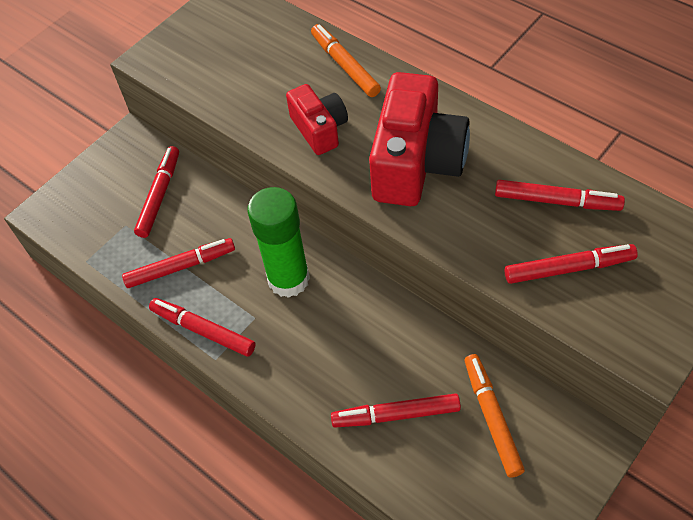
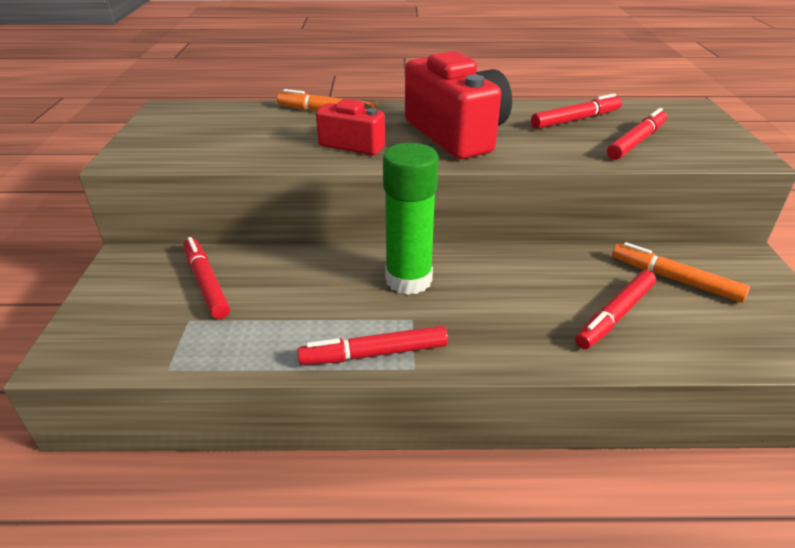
camera: 45 degrees left, 20 degrees down
red marker [122,238,235,288] -> none

